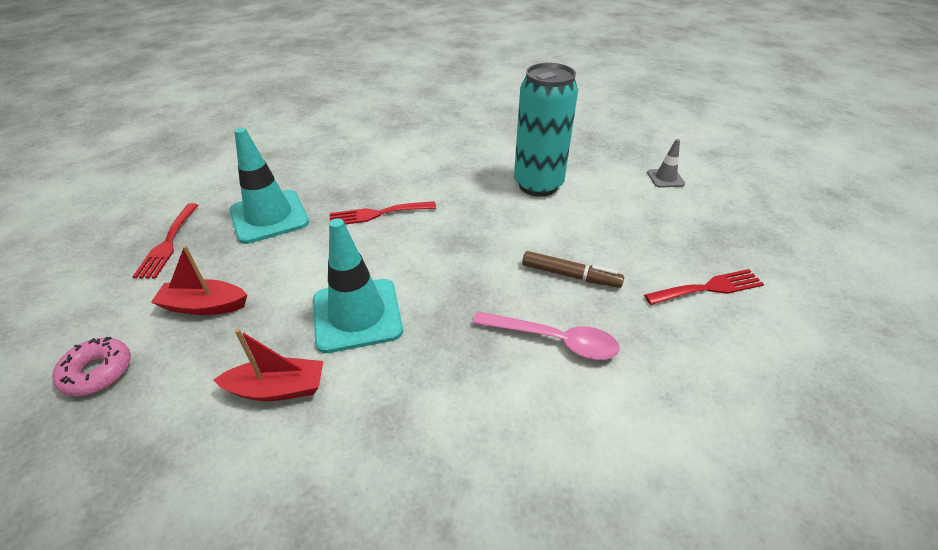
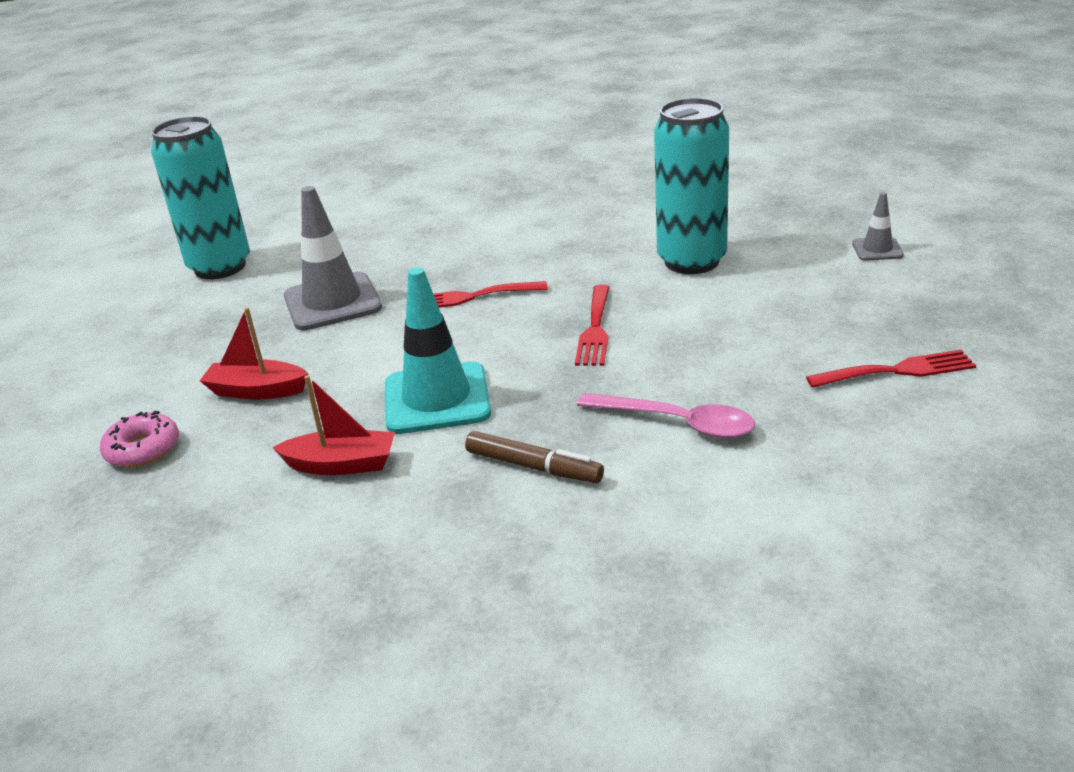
camera: 10 degrees right, 10 degrees down
red fork [132,203,199,278] -> red fork moved to [575,285,610,366]
turquoise traffic cone [230,127,309,244] -> grey traffic cone [284,186,382,330]
brown marker [522,251,624,288] -> brown marker moved to [465,431,604,483]
none -> turquoise can [151,116,250,279]

